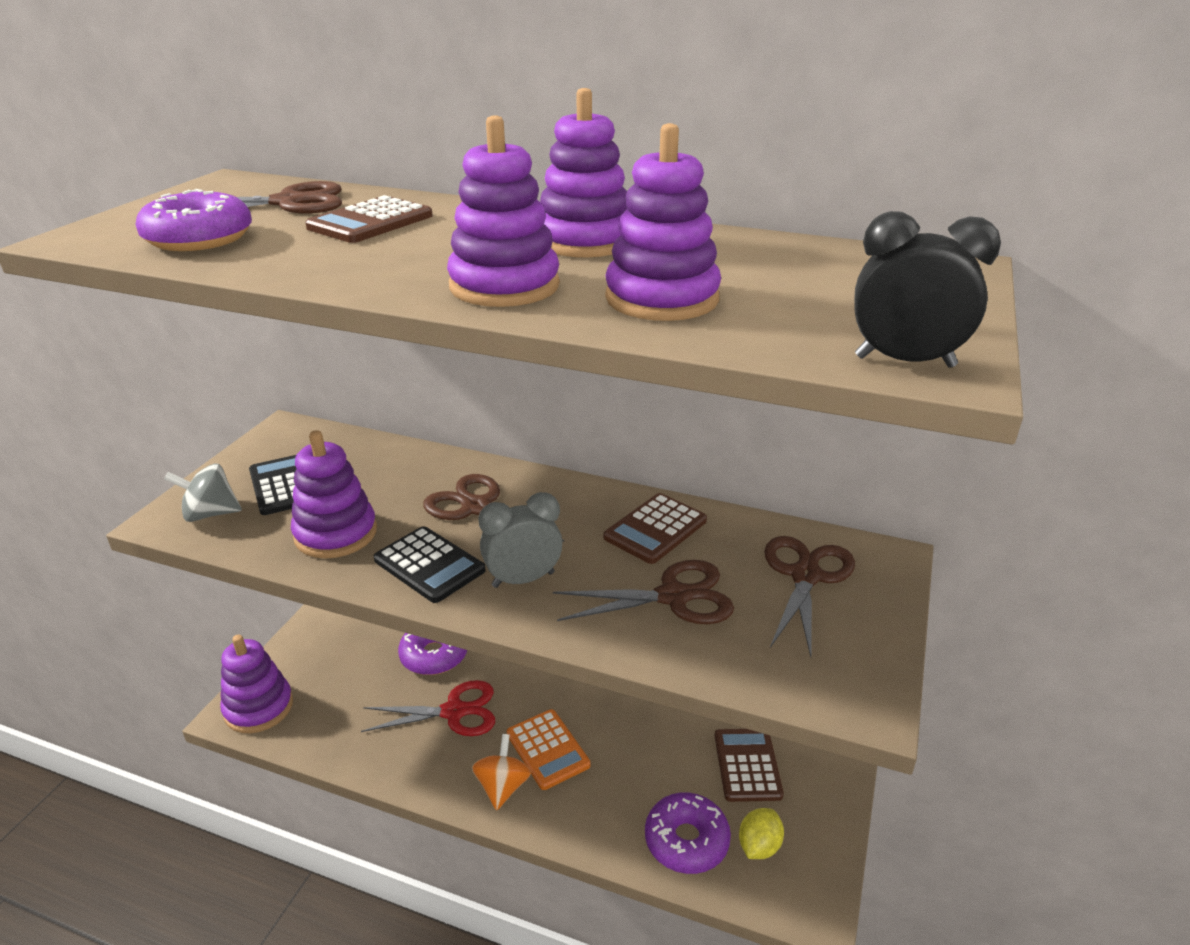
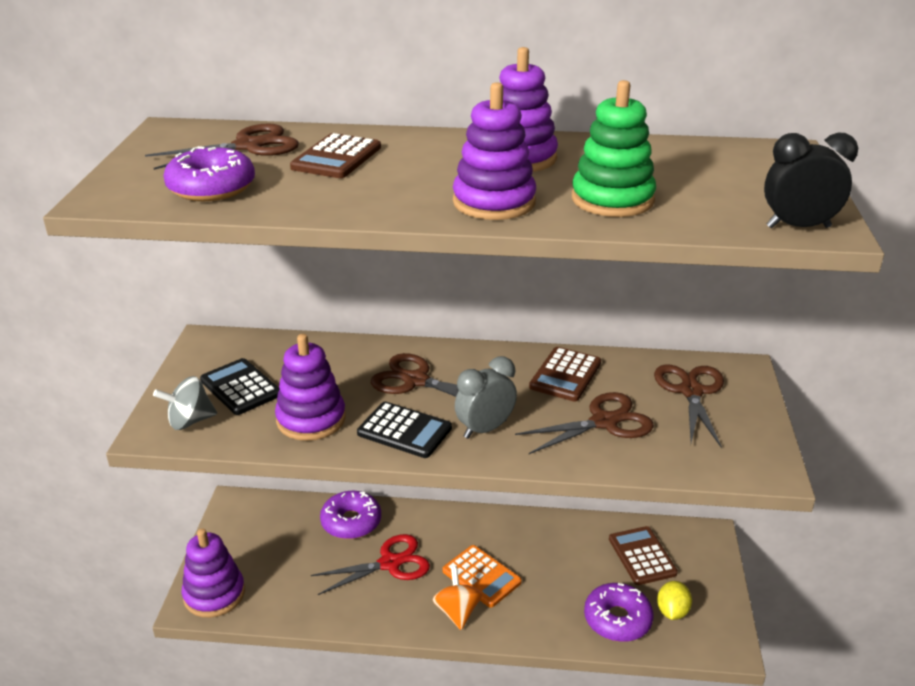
camera: 15 degrees left, 0 degrees up
purple stacking toy [605,123,721,321] -> green stacking toy [572,80,656,217]

